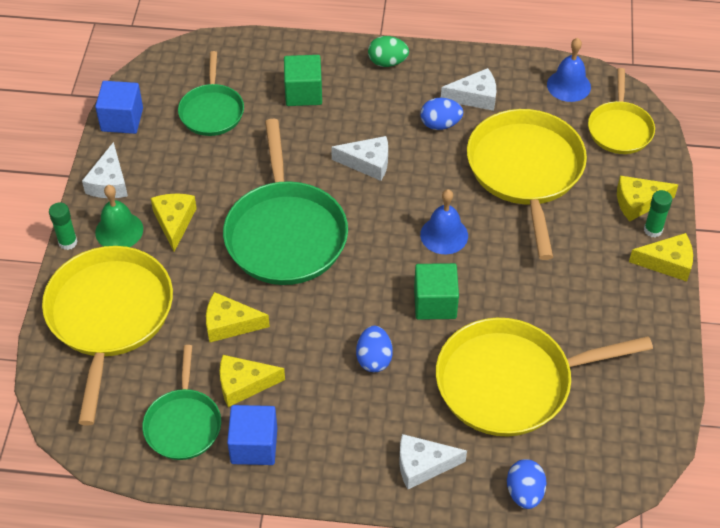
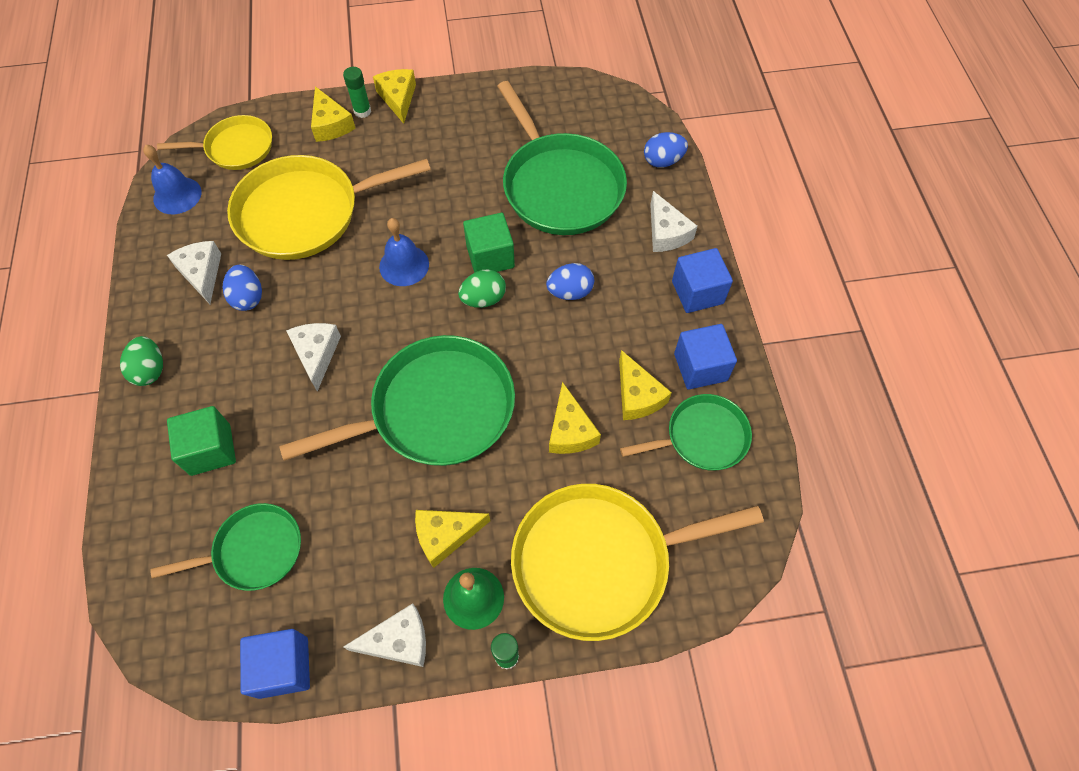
camera: 105 degrees left, 10 degrees up
yellow pan [436,318,653,437] -> green pan [497,81,627,235]
none -> green egg [458,269,506,308]
none -> blue cube [672,248,733,313]

